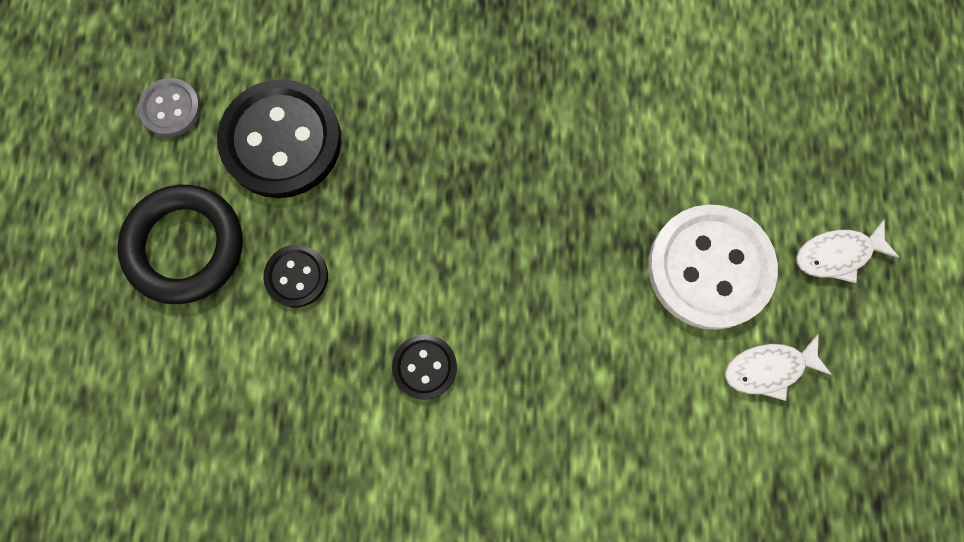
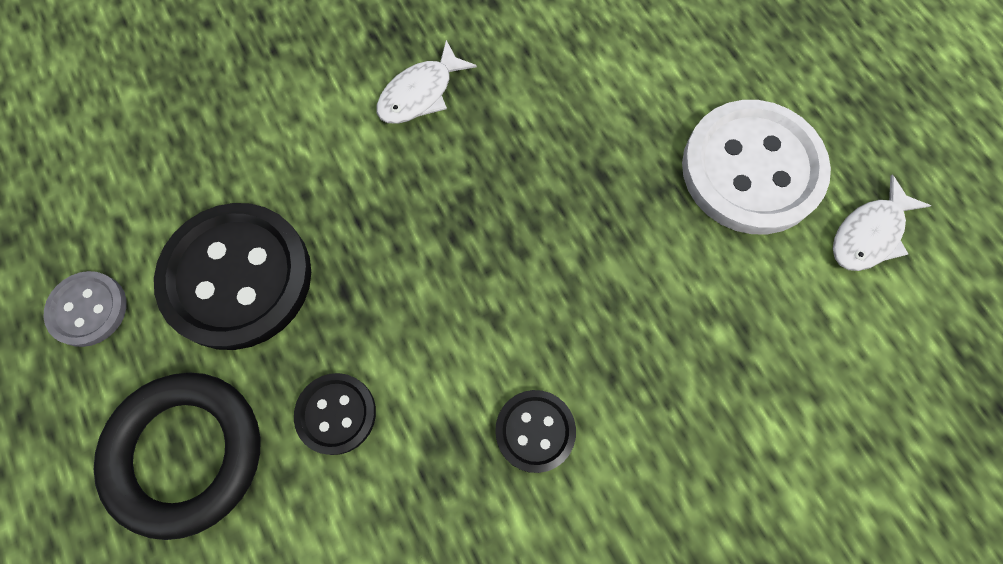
camera: 30 degrees left, 5 degrees down
white fish [796,220,899,283] -> white fish moved to [377,40,477,124]

